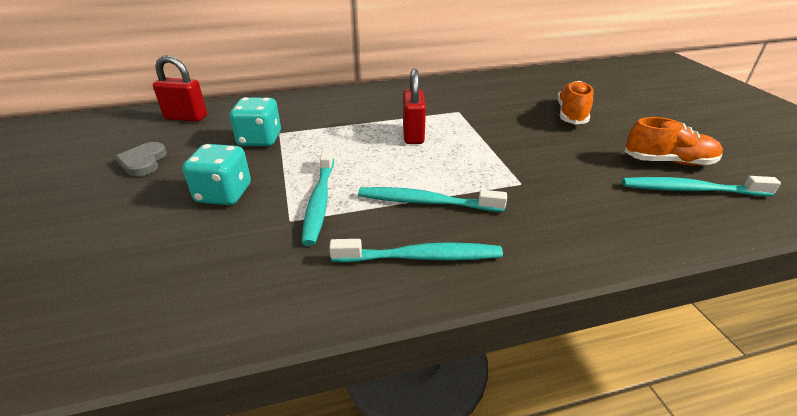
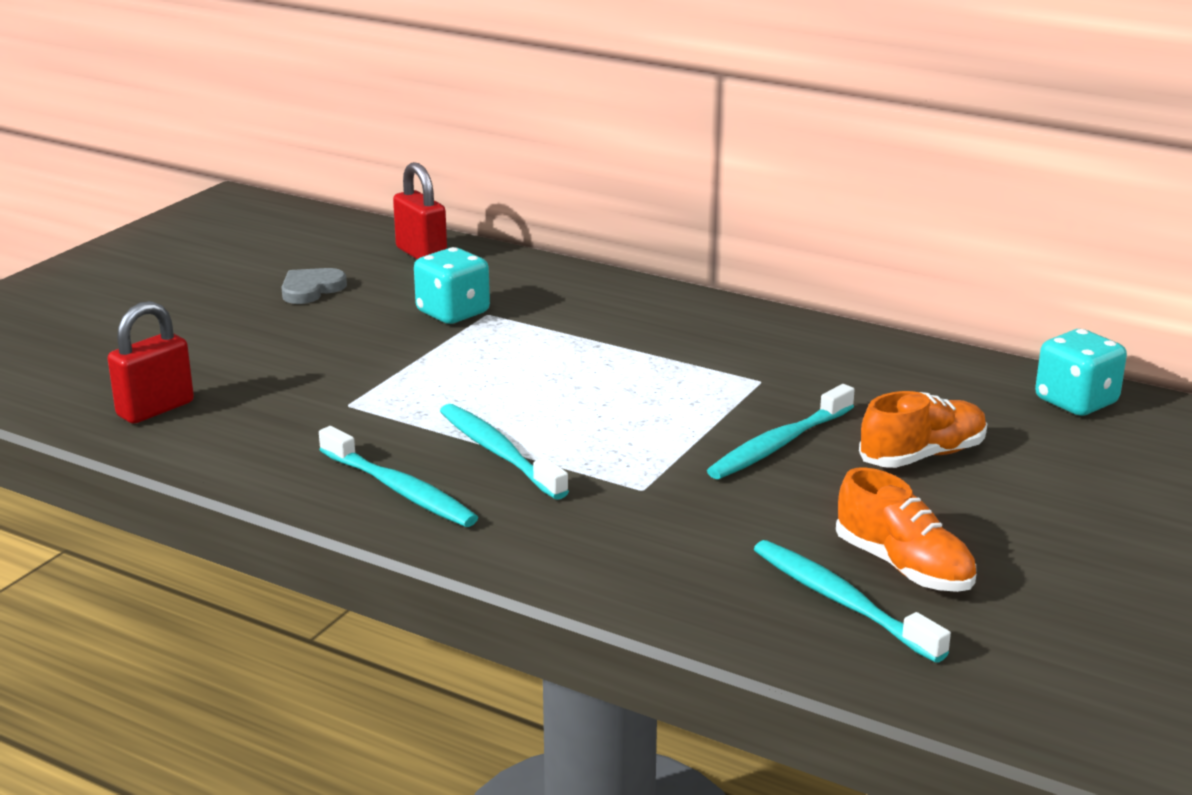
camera: 45 degrees right, 10 degrees down
turquoise dice [182,144,251,205] -> turquoise dice moved to [1035,329,1127,416]
turquoise toothbrush [302,147,334,246] -> turquoise toothbrush moved to [707,384,855,479]
red padlock [403,69,426,144] -> red padlock moved to [107,301,194,424]

